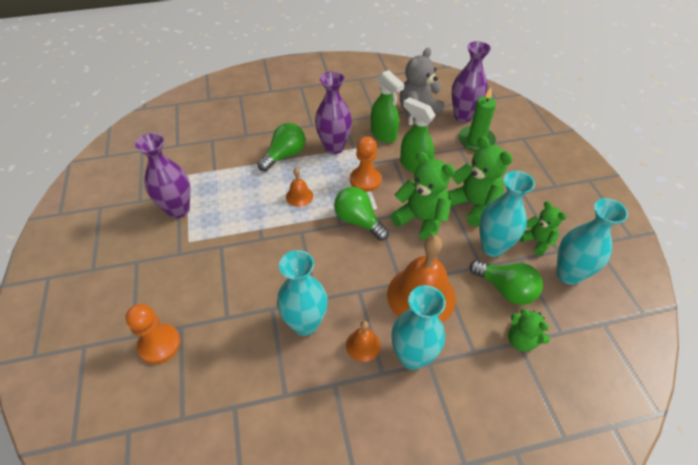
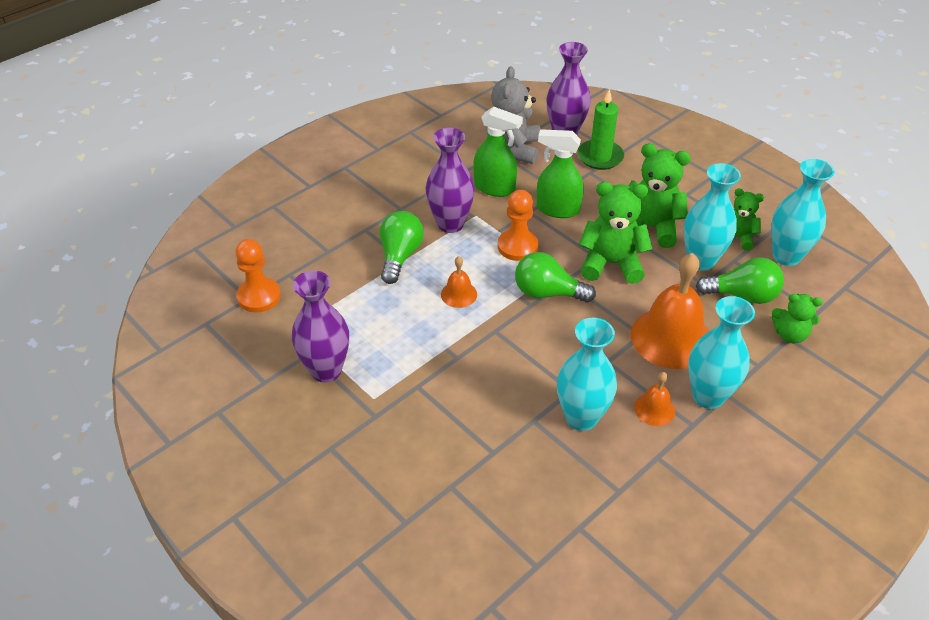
camera: 30 degrees left, 5 degrees down
orange pawn [126,304,181,364] -> orange pawn moved to [235,239,281,312]

